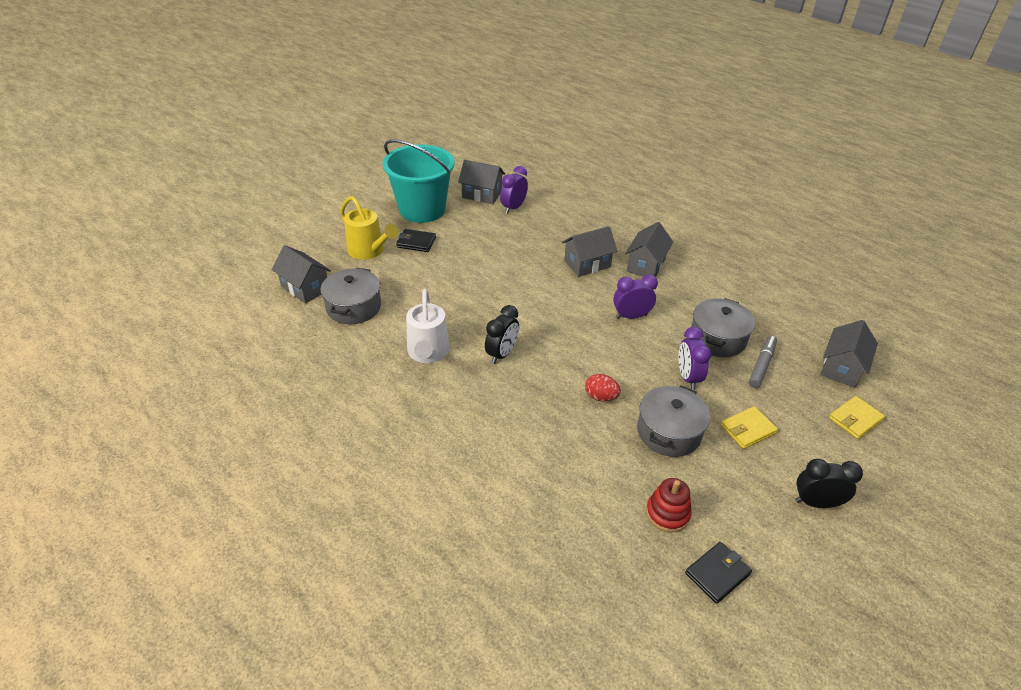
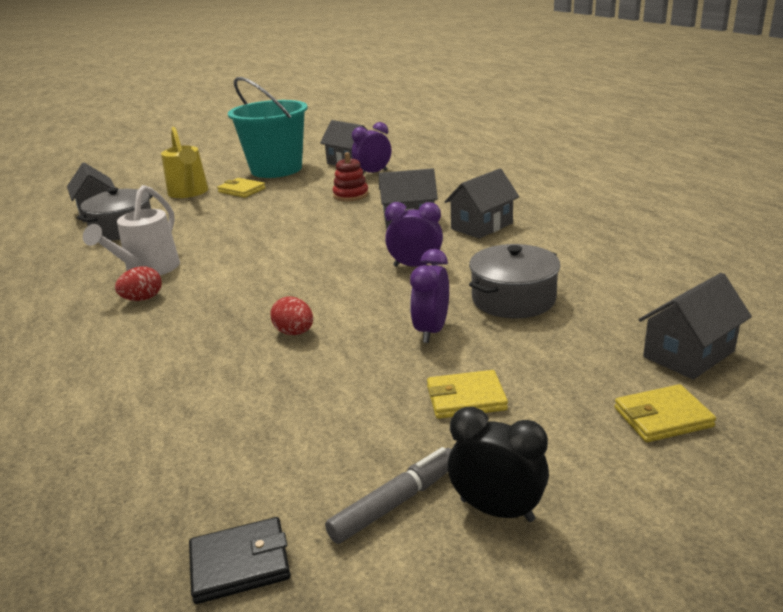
camera: 25 degrees right, 15 degrees down
black wallet [396,229,436,252] -> yellow wallet [217,178,266,198]
black clock [485,305,519,364] -> none
grey pot [637,385,710,457] -> none
red stacking toy [646,478,692,532] -> red stacking toy moved to [333,152,369,201]
grey marker [749,336,777,388] -> grey marker moved to [325,447,452,544]
none -> red egg [115,266,162,301]

